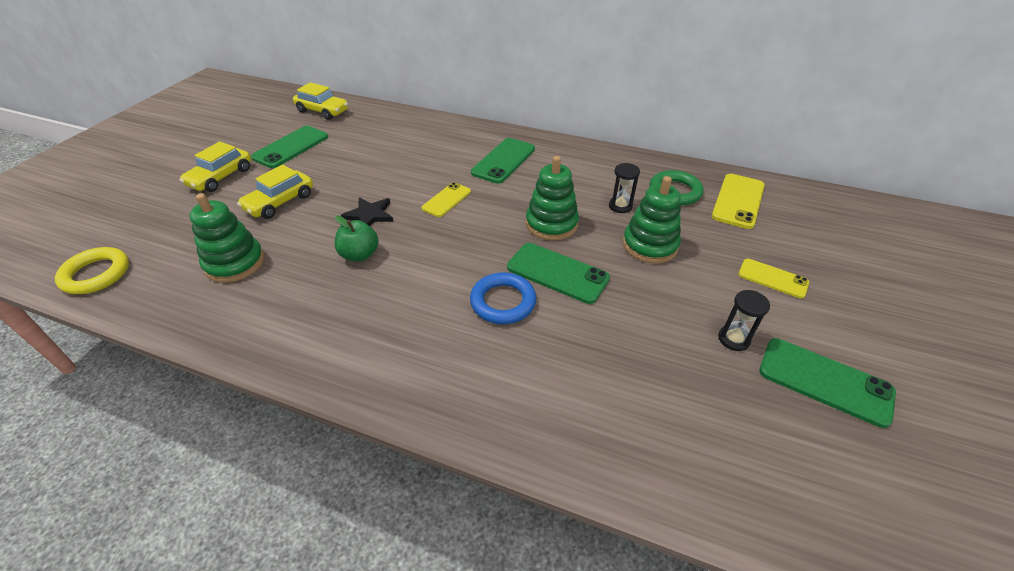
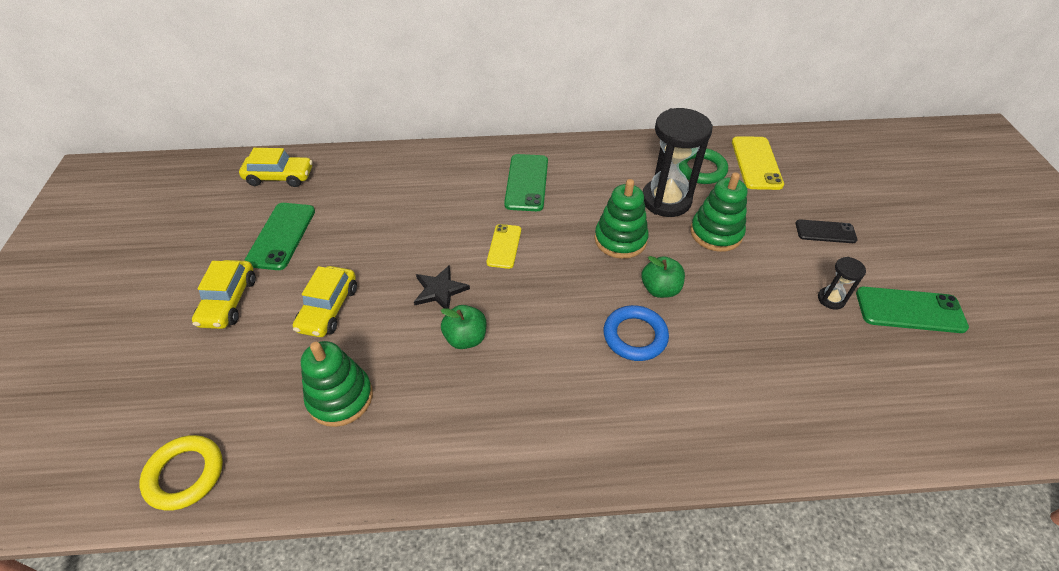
camera: 25 degrees left, 5 degrees up
green phone [507,243,610,304] -> green apple [641,256,685,298]
black hourglass [609,163,640,213] -> black hourglass [643,108,713,217], size x2.15
yellow phone [738,259,809,298] -> black phone [796,219,857,243]

